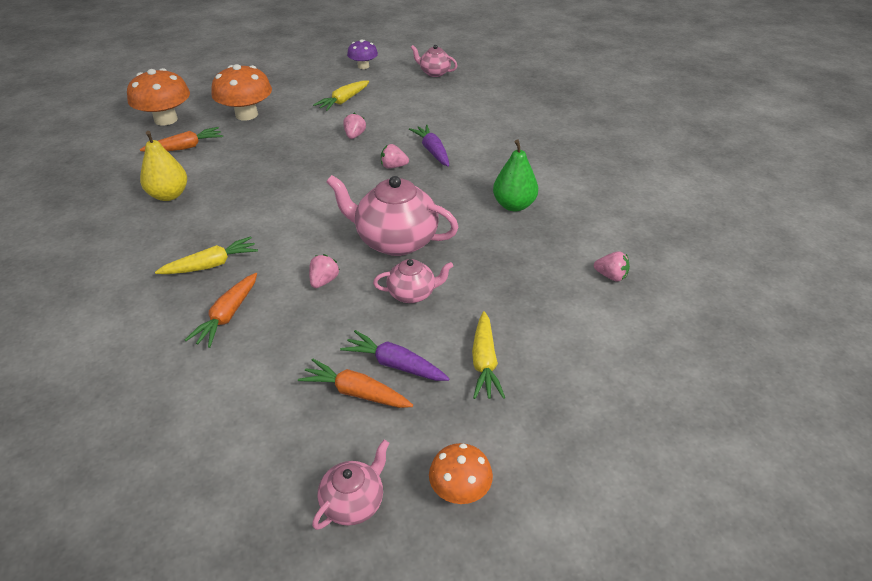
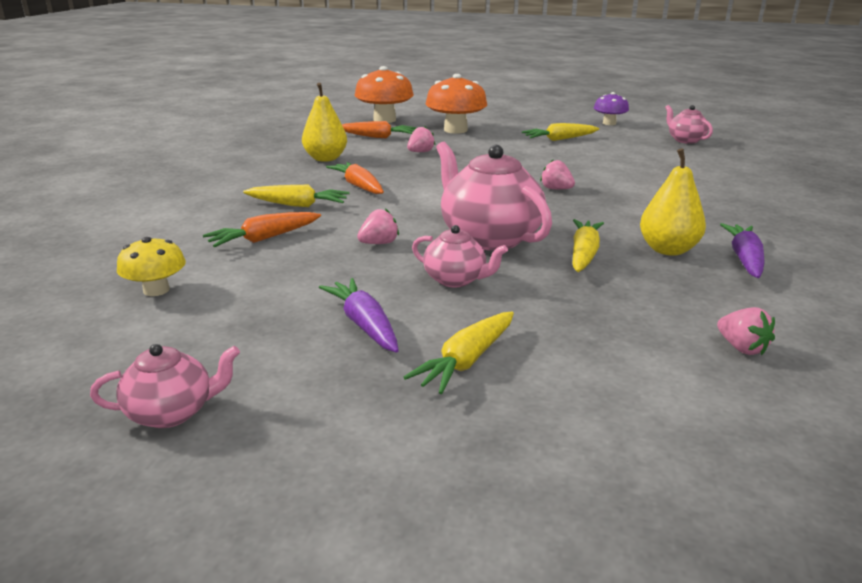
camera: 35 degrees right, 15 degrees down
orange carrot [298,358,413,408] -> orange carrot moved to [326,162,384,194]
pink strawberry [343,113,366,139] -> pink strawberry moved to [407,126,435,152]
purple carrot [409,125,449,167] -> purple carrot moved to [720,223,765,278]
orange mushroom [429,443,493,504] -> none
green pear [493,139,538,211] -> yellow pear [640,148,706,256]
none -> yellow mushroom [117,237,186,296]
none -> yellow carrot [573,219,604,272]

